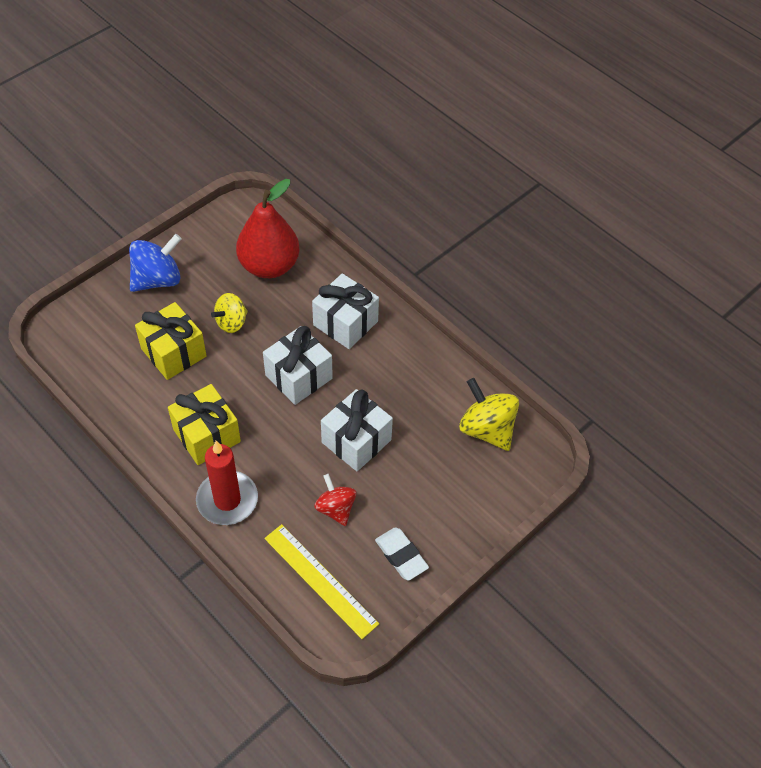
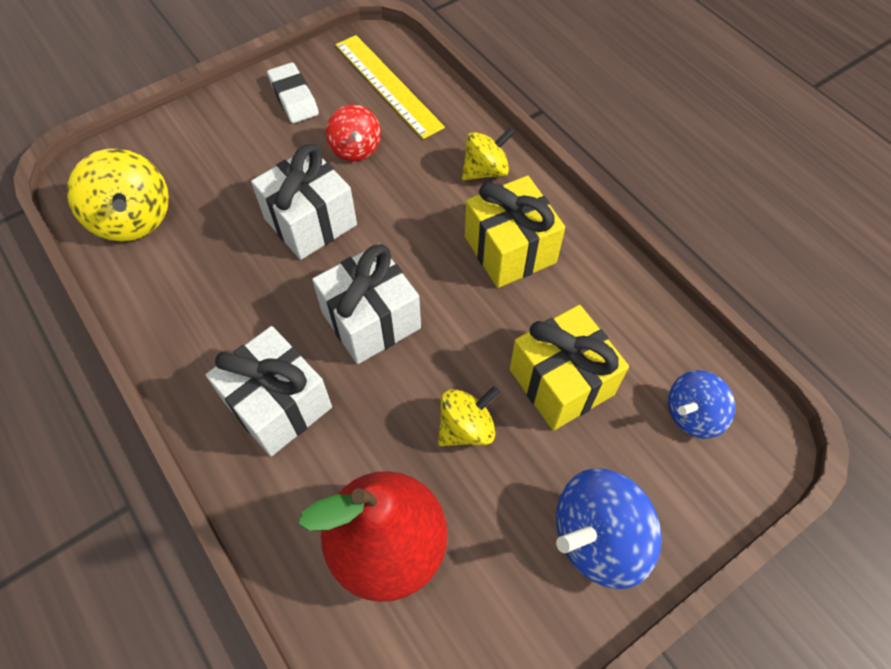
camera: 170 degrees left, 5 degrees up
red candle [196,441,258,525] -> yellow spinning top [462,128,515,181]
none -> blue spinning top [668,370,735,439]

